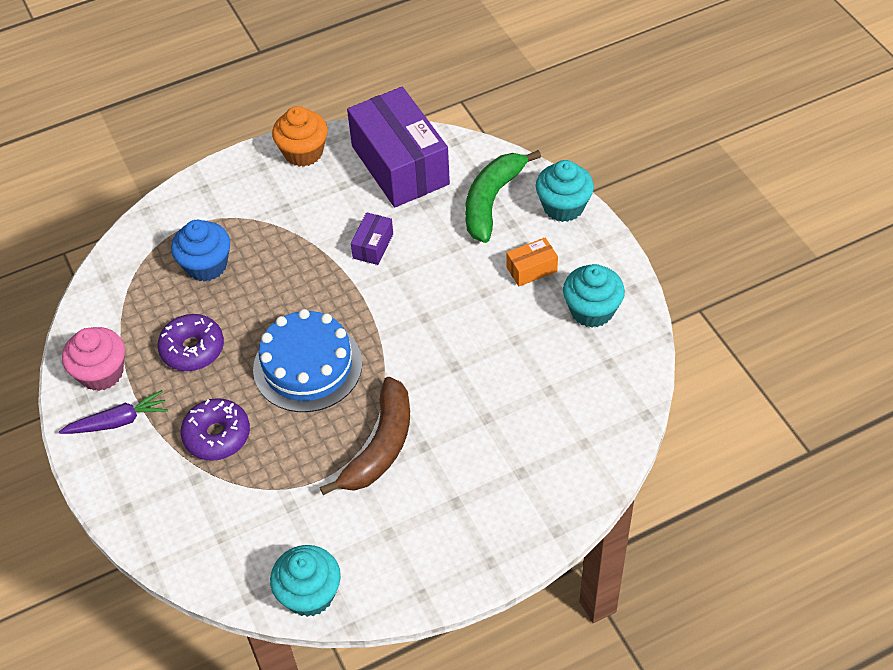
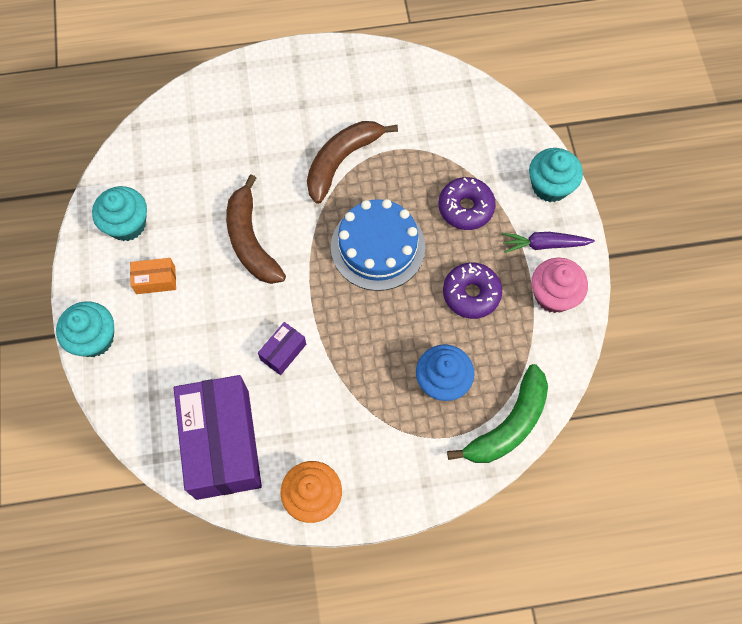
camera: 165 degrees left, 15 degrees up
turquoise cupcake [270,545,341,617] -> turquoise cupcake moved to [529,148,583,202]
green banana [465,150,541,243] -> green banana moved to [447,364,548,463]
none -> brown banana [226,174,286,284]

